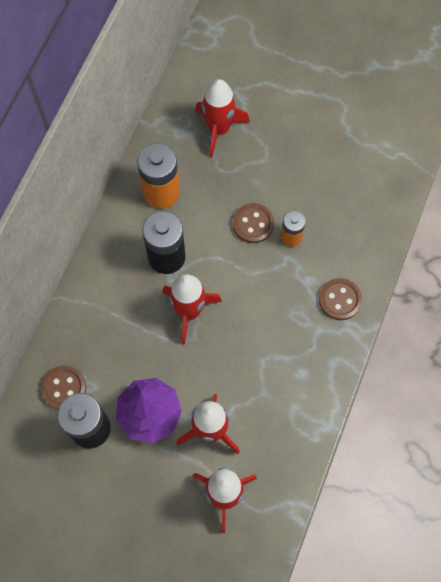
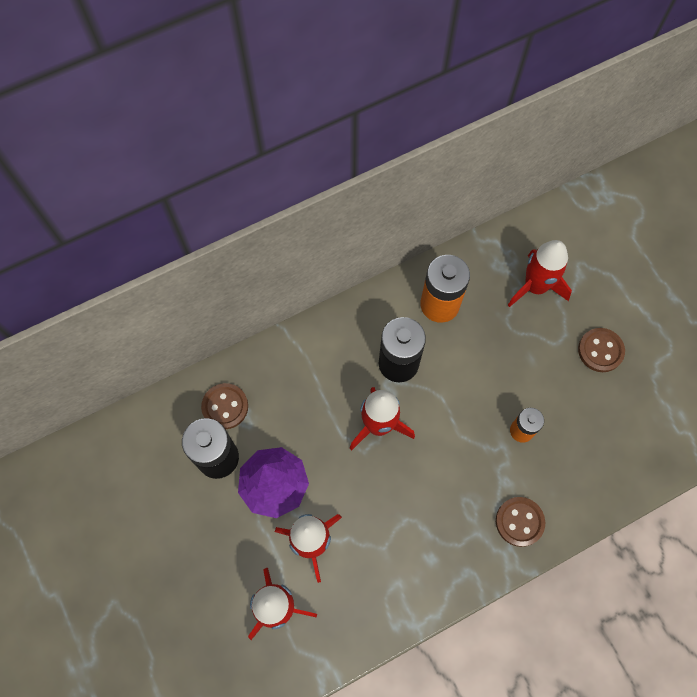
camera: 40 degrees right, 0 degrees up
brown button [233,203,274,243] -> brown button moved to [578,328,625,372]

